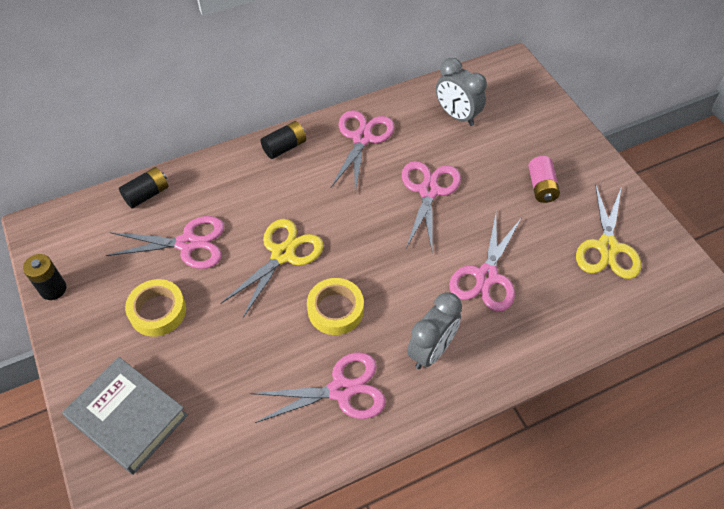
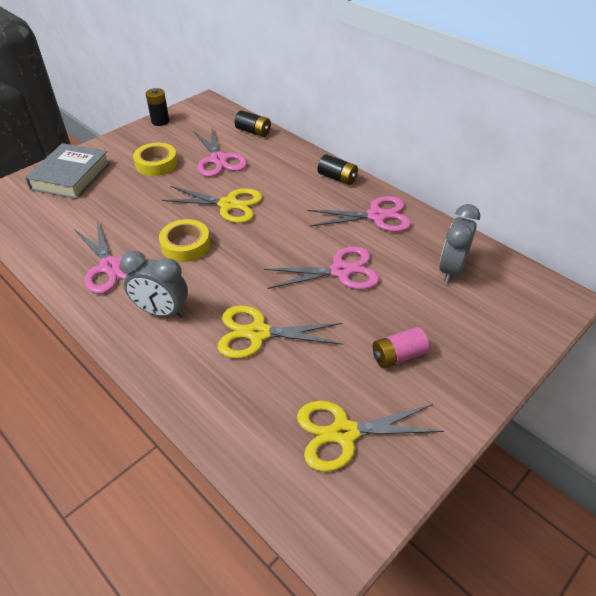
camera: 70 degrees right, 10 degrees down
pink scissors [449,213,522,312] -> yellow scissors [218,306,343,359]

